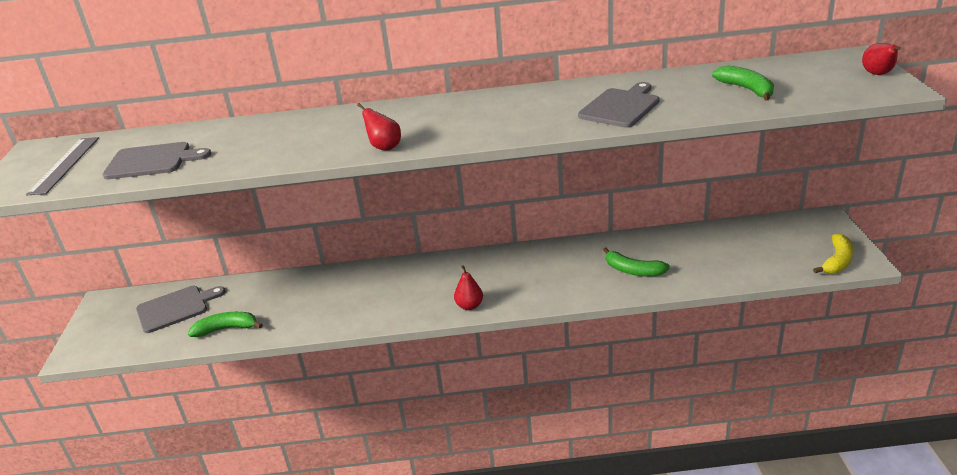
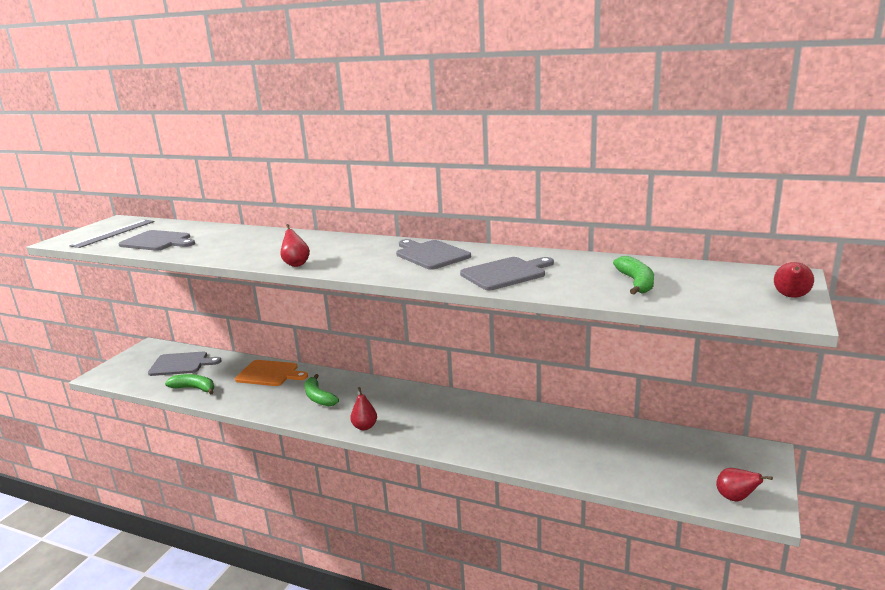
camera: 25 degrees right, 10 degrees down
green banana [603,247,670,277] -> green banana moved to [305,374,339,407]
yellow banana [813,233,853,274] -> red pear [716,468,773,502]
none -> orange cutting board [235,360,308,386]
none -> grey cutting board [396,239,471,270]

